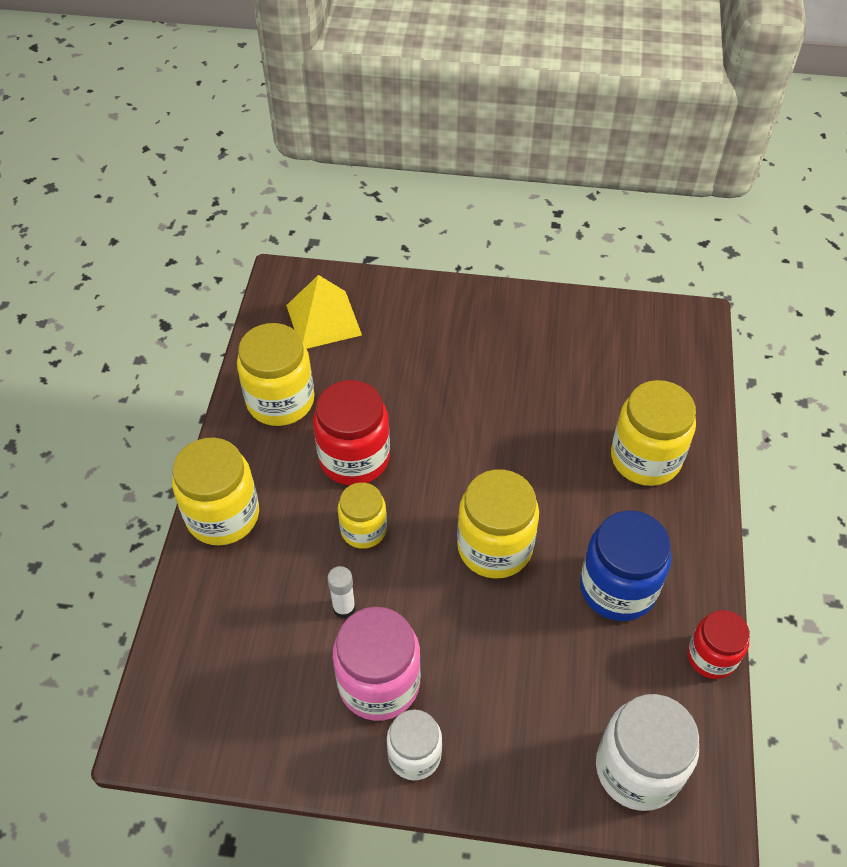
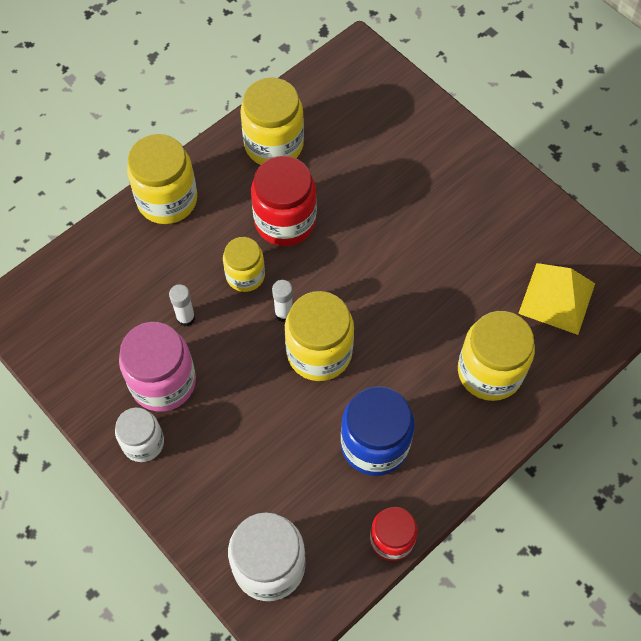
camera: 40 degrees right, 10 degrees up
yellow pyramid [286,275,362,349] -> yellow pyramid moved to [518,263,595,335]
none -> white glue stick [272,280,293,322]

